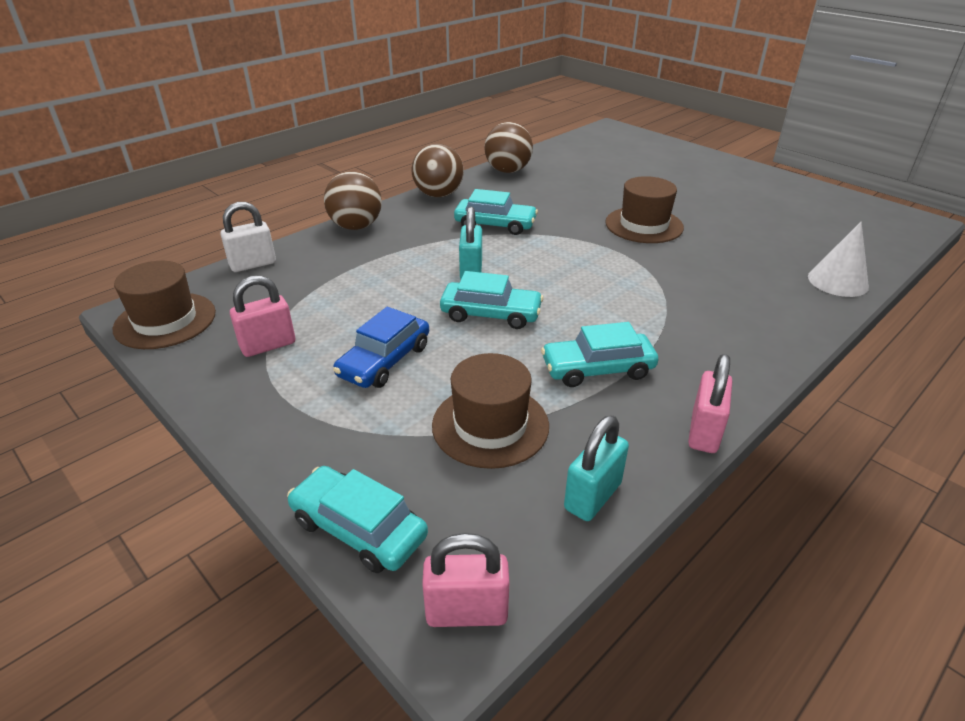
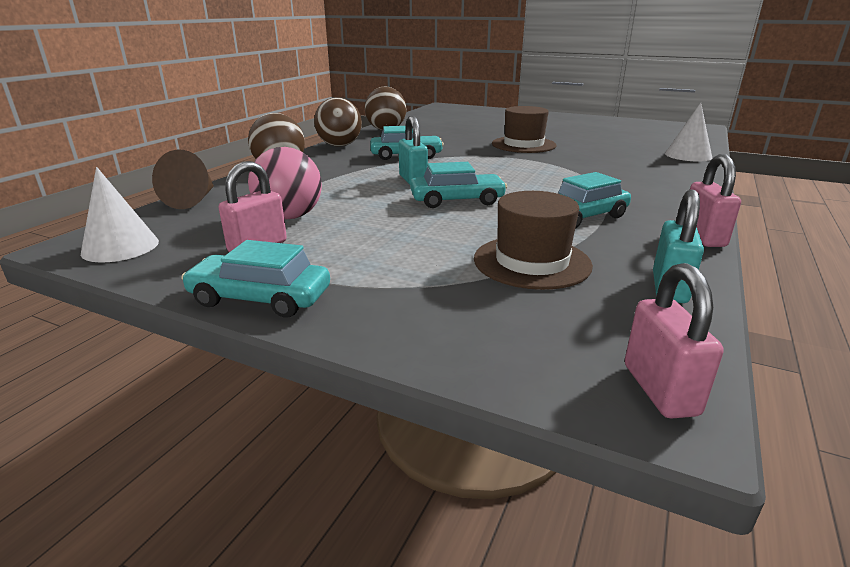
camera: 20 degrees left, 10 degrees down
brown hat [113,261,216,349] -> white cone [81,167,159,263]
white padlock [220,202,276,272] -> brown cone [152,150,214,209]
turquoise car [287,466,428,573] -> turquoise car moved to [181,240,330,318]
blue car [333,307,429,388] -> none
pink padlock [422,533,510,627] -> pink padlock turned 75 degrees counterclockwise [625,263,724,419]
none -> pink ball [248,147,322,219]

